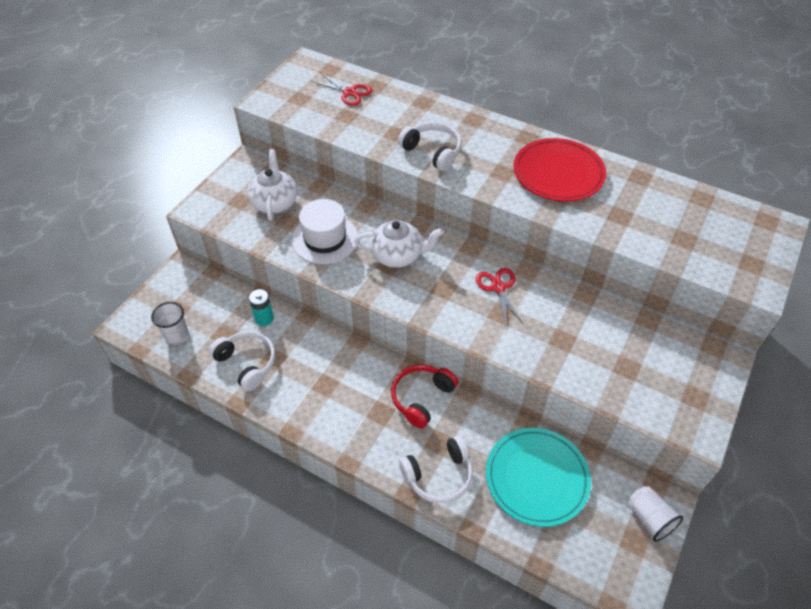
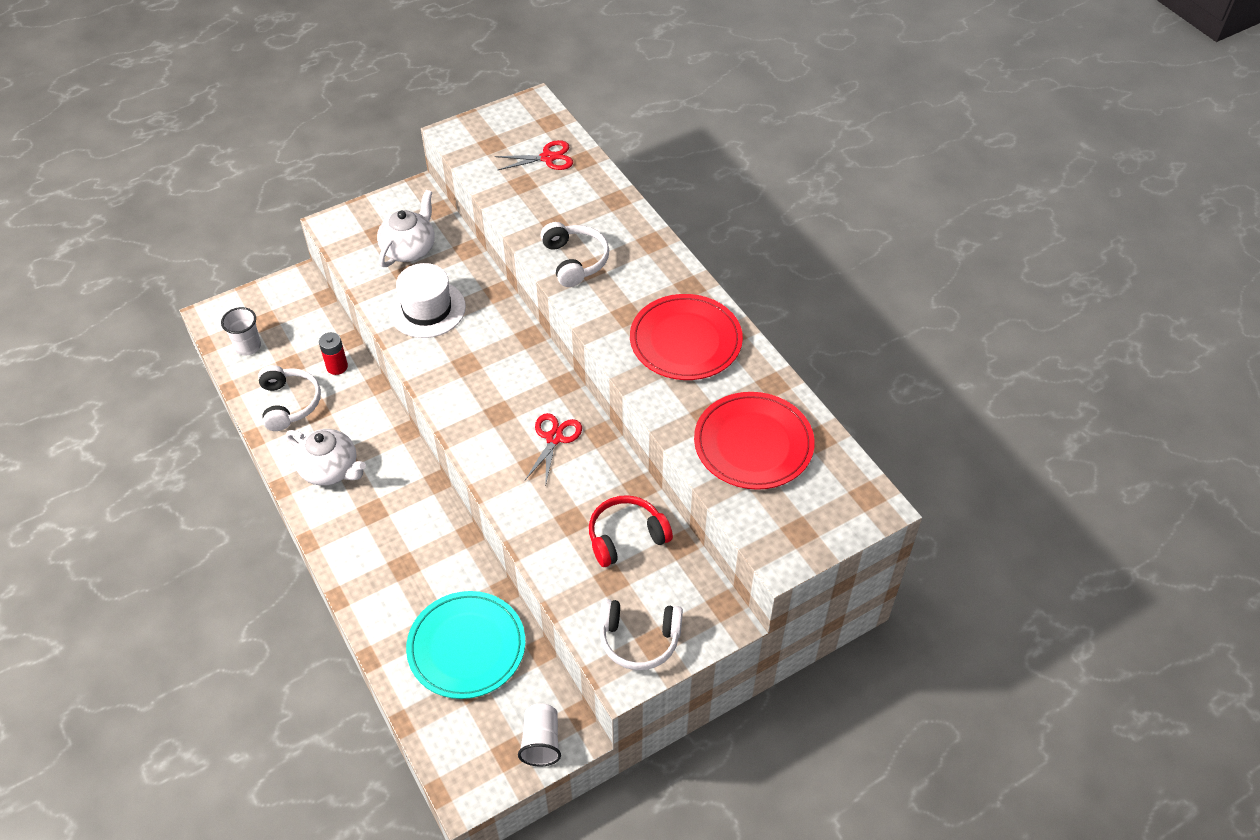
camera: 30 degrees right, 0 degrees up
turquoise battery [249,289,274,326] -> red battery [319,332,348,375]
red scissors [311,73,373,106] -> red scissors turned 75 degrees counterclockwise [495,140,573,171]
white teapot [354,220,443,268] -> white teapot moved to [286,429,366,486]
red headphones [391,364,458,429] -> red headphones moved to [589,495,673,567]
white headphones [399,436,473,503] -> white headphones moved to [599,599,683,670]
none -> red plate [694,392,815,490]

